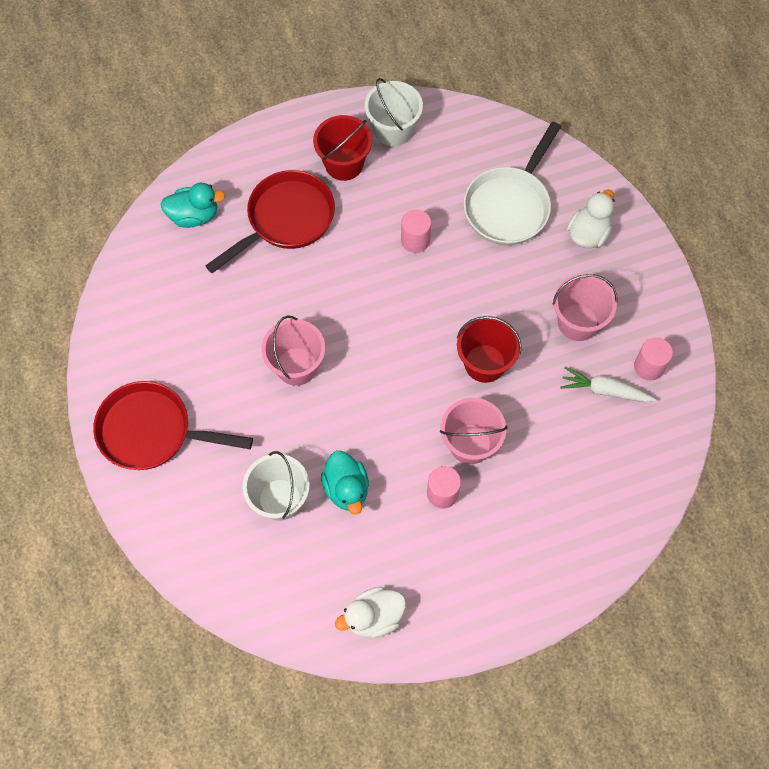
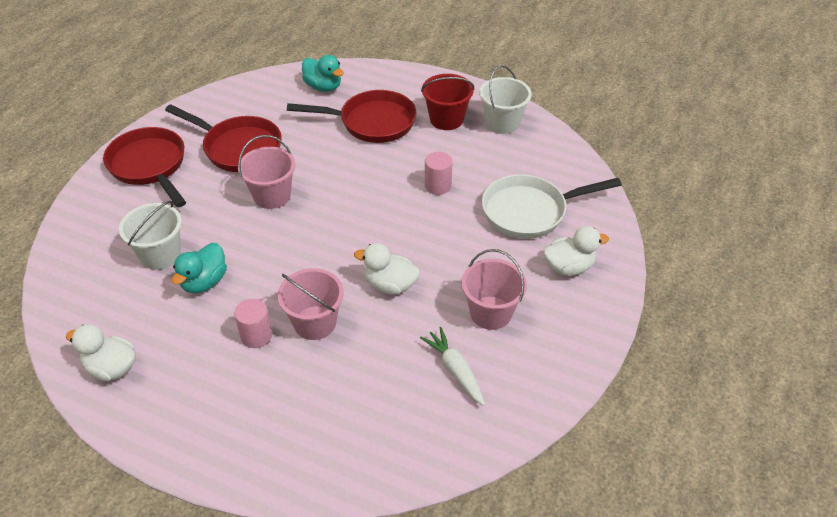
camera: 45 degrees right, 20 degrees down
red bucket [457,316,522,383] -> white duck [354,243,420,295]
pink cylinder [634,337,673,380] -> none
none -> red pan [165,104,282,172]

